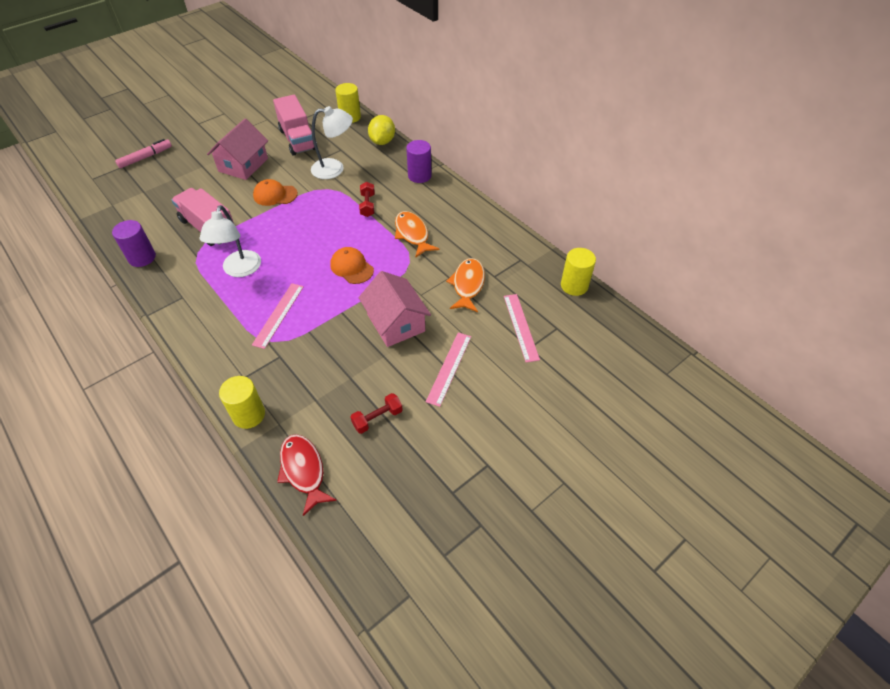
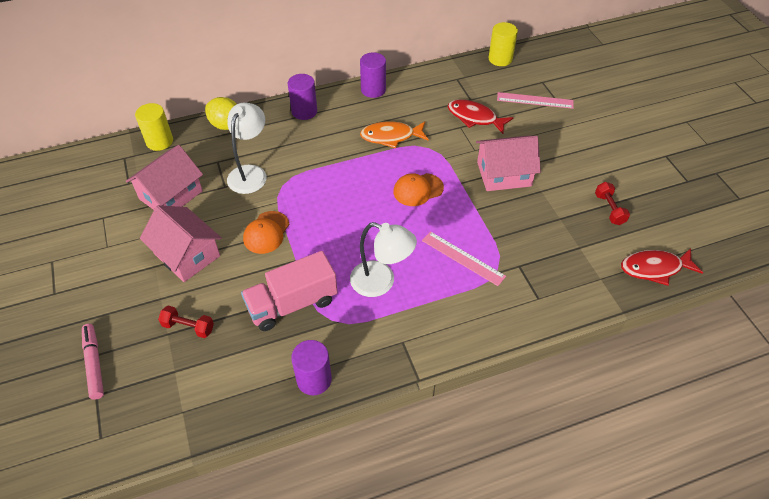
camera: 70 degrees left, 0 degrees up
yellow cylinder [219,376,265,429] -> none
pink truck [273,95,317,156] -> pink house [126,145,203,210]
red dumbbell [359,182,375,217] -> red dumbbell moved to [158,306,214,338]
pink ruler [426,333,471,407] -> none
orange fish [446,258,485,312] -> red fish [447,99,514,134]
none -> purple cylinder [360,52,386,98]

